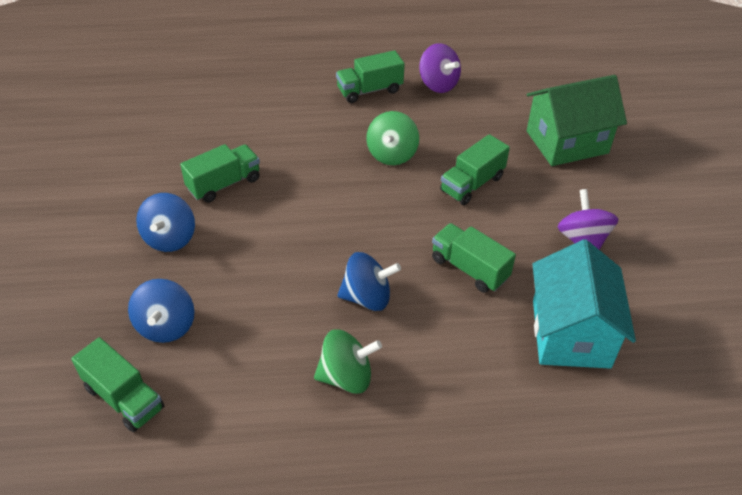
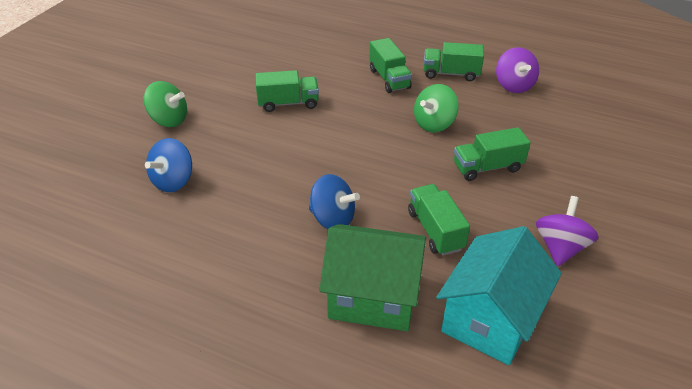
camera: 30 degrees right, 5 degrees down
green truck [71,337,164,432] -> green truck moved to [369,38,412,93]
blue spinning top [136,193,195,252] -> none
green spinning top [314,329,382,394] -> green spinning top moved to [144,81,187,127]
green house [527,75,627,166] -> green house moved to [319,224,426,331]

